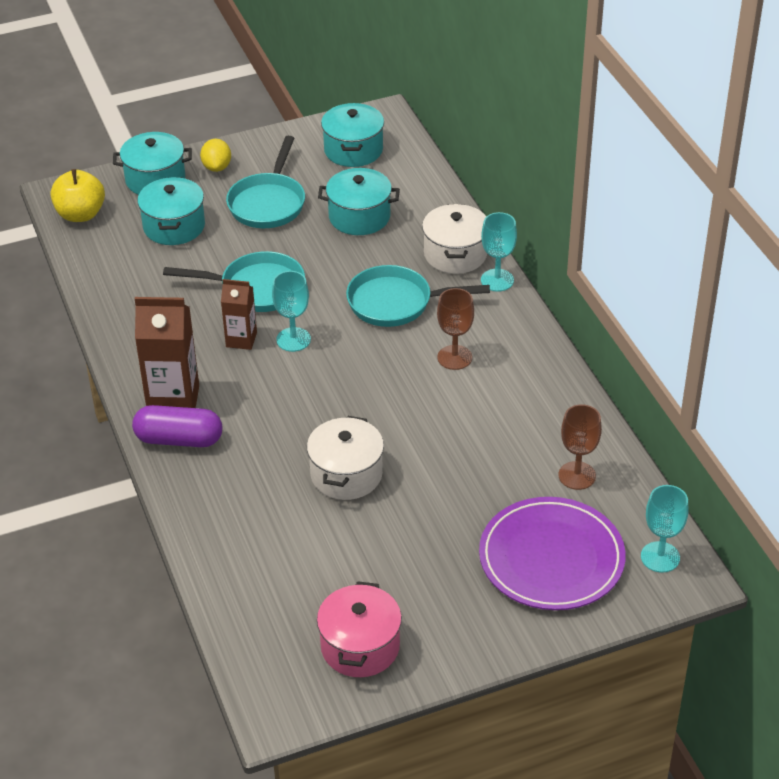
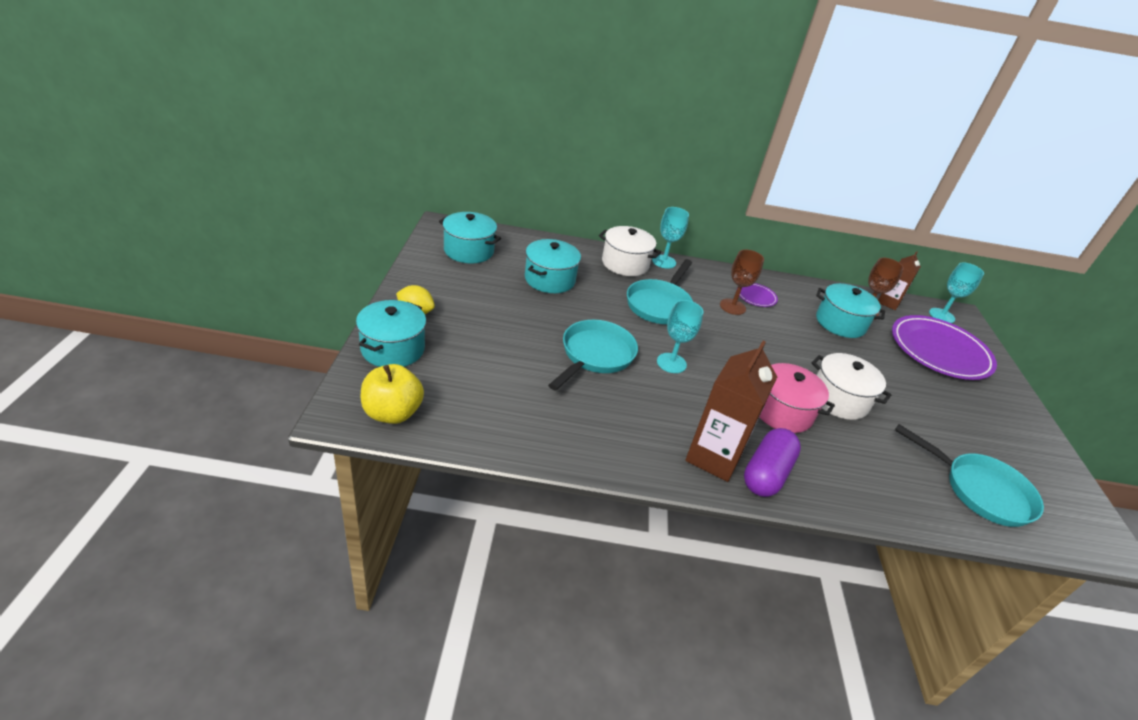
camera: 70 degrees left, 5 degrees down
turquoise pot [137,177,205,245] -> turquoise pot moved to [816,283,885,338]
brown carton [221,279,257,350] -> brown carton moved to [878,251,921,310]
turquoise pan [226,136,305,228] -> turquoise pan moved to [895,424,1044,527]
pink pot [317,581,402,677] -> pink pot moved to [759,363,835,433]
none -> purple plate [737,283,778,307]

